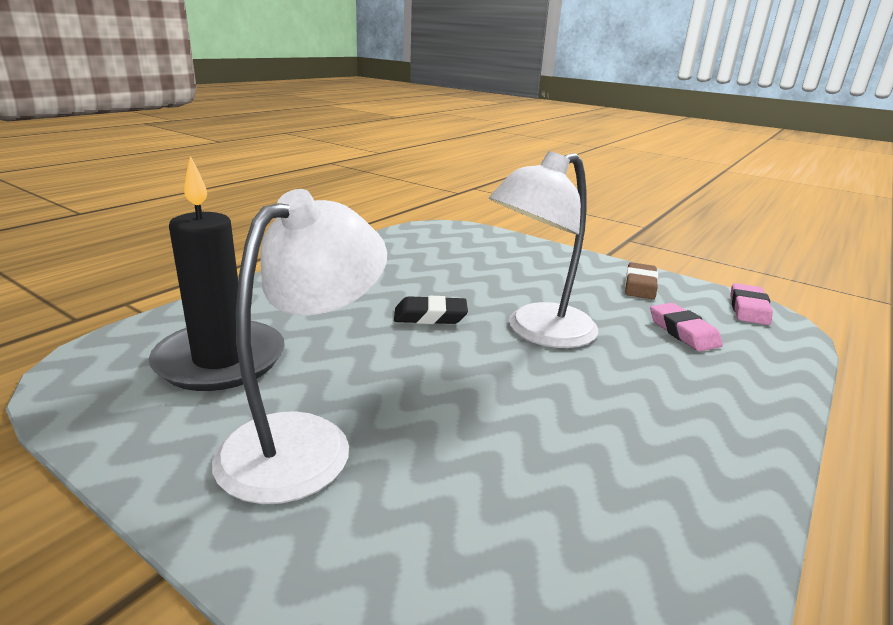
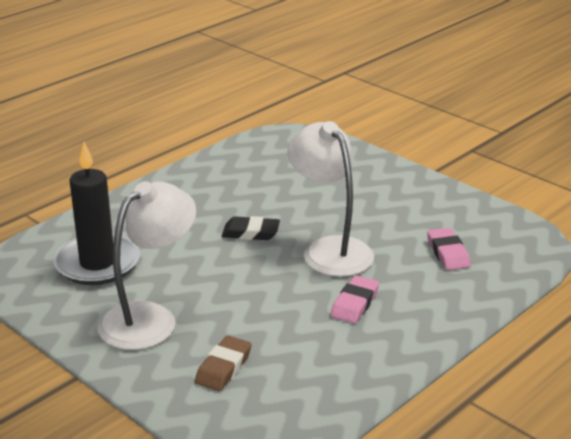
camera: 10 degrees right, 5 degrees up
white lamp [489,151,598,348] -> white lamp turned 90 degrees clockwise [287,121,374,277]
brown eraser [625,262,658,300] -> brown eraser moved to [195,336,252,391]
pink eraser [730,283,773,325] -> pink eraser moved to [330,275,379,324]

